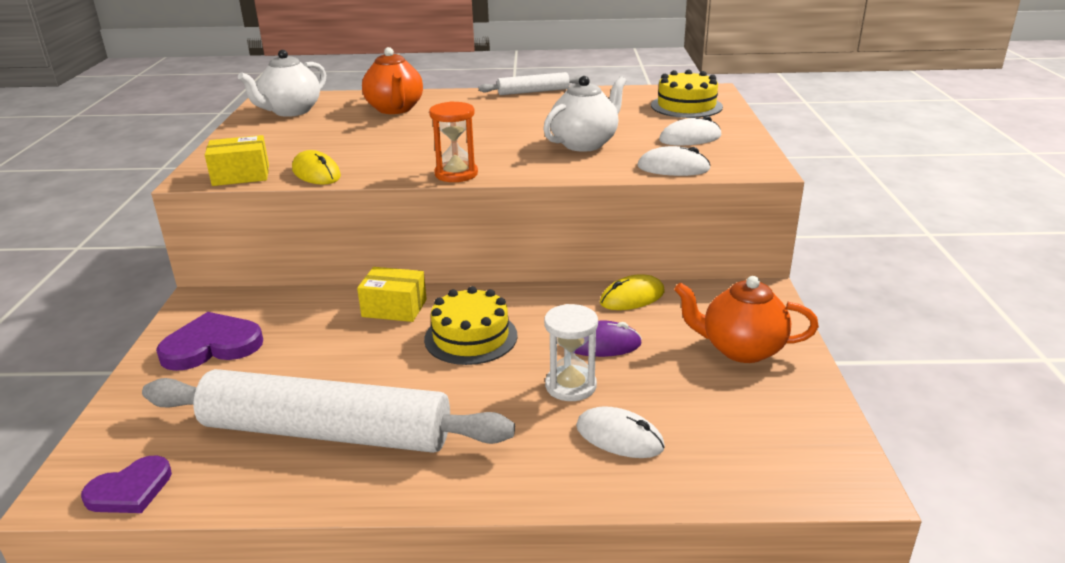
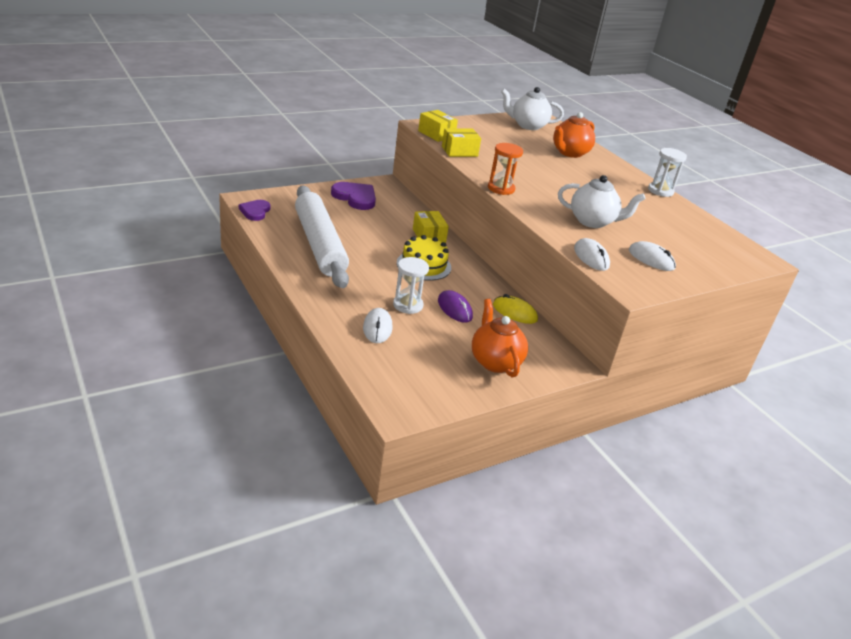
camera: 55 degrees right, 5 degrees up
purple heart [81,456,172,513] -> purple heart turned 75 degrees clockwise [239,200,270,221]
yellow mouse [292,150,341,184] -> yellow box [442,128,481,157]
white rolling pin [478,72,583,95] -> white hourglass [648,148,687,197]
yellow cake [651,69,723,118] -> none

